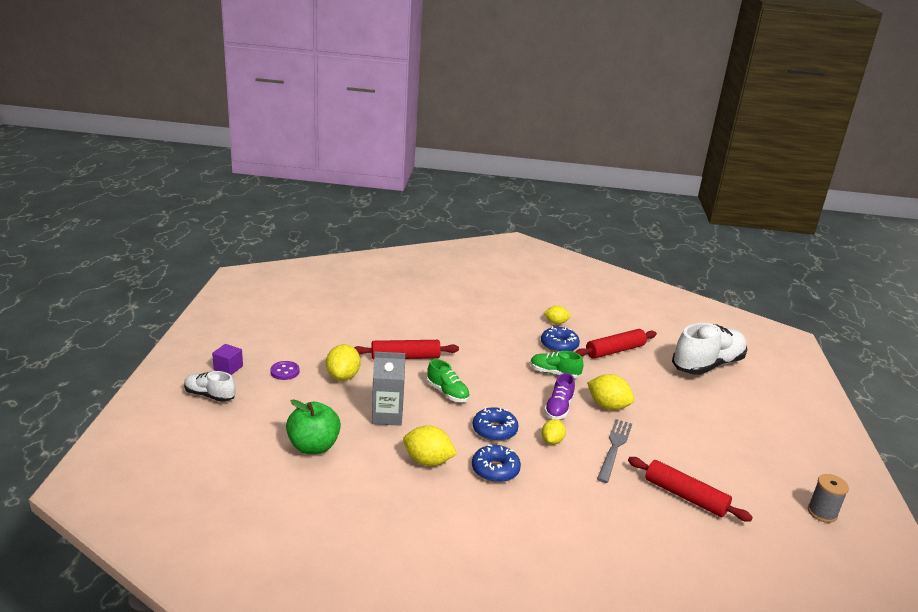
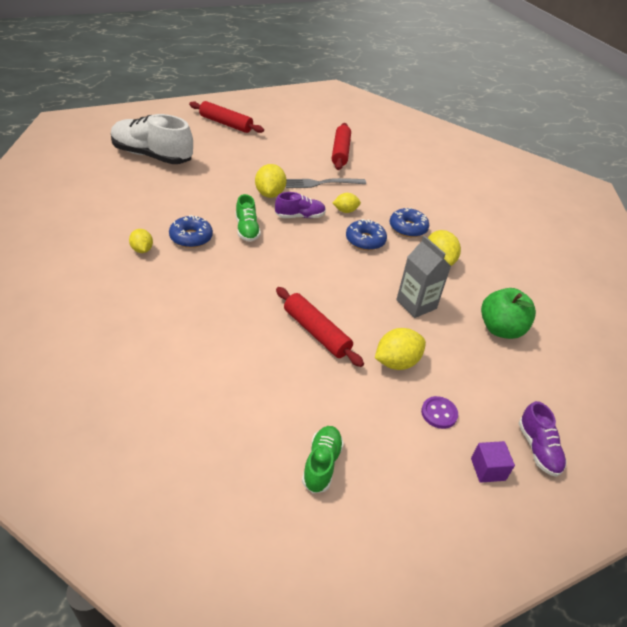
camera: 125 degrees left, 15 degrees up
white shoe [184,371,235,402] -> purple shoe [519,401,567,477]
green shoe [427,359,470,402] -> green shoe moved to [302,426,344,493]
red rolling pin [575,329,657,359] -> red rolling pin moved to [189,101,264,133]
grey spool [808,474,849,523] -> none

